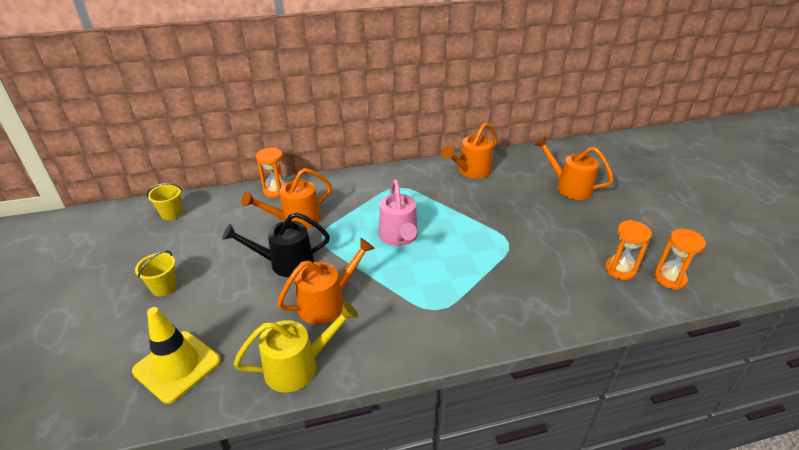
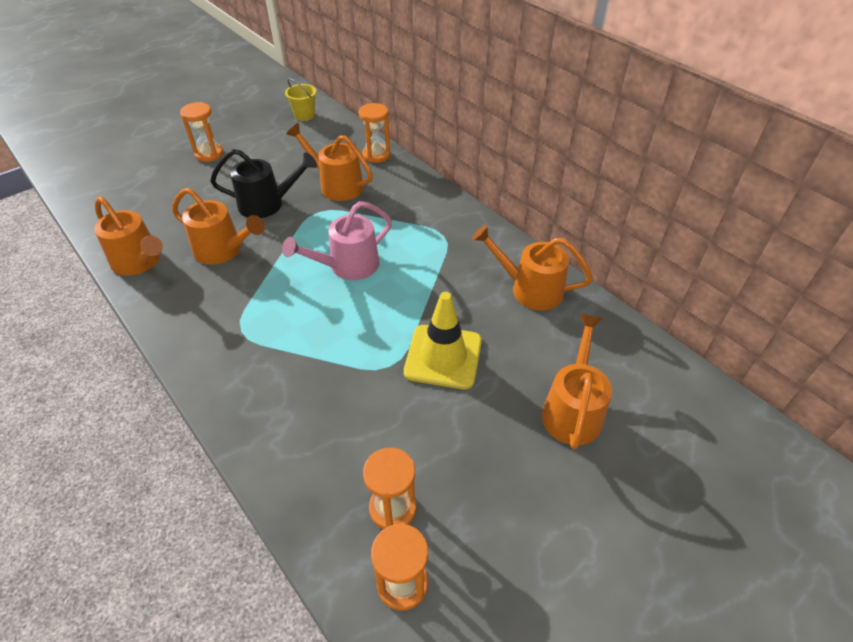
camera: 65 degrees right, 10 degrees up
yellow traffic cone [132,307,221,404] -> yellow traffic cone moved to [404,292,482,389]
yellow bucket [135,250,177,296] -> orange hourglass [180,102,223,162]
black watering can [222,212,330,277] -> black watering can turned 120 degrees clockwise [210,149,317,218]
yellow watering can [234,302,358,393] -> orange watering can [94,196,163,276]

